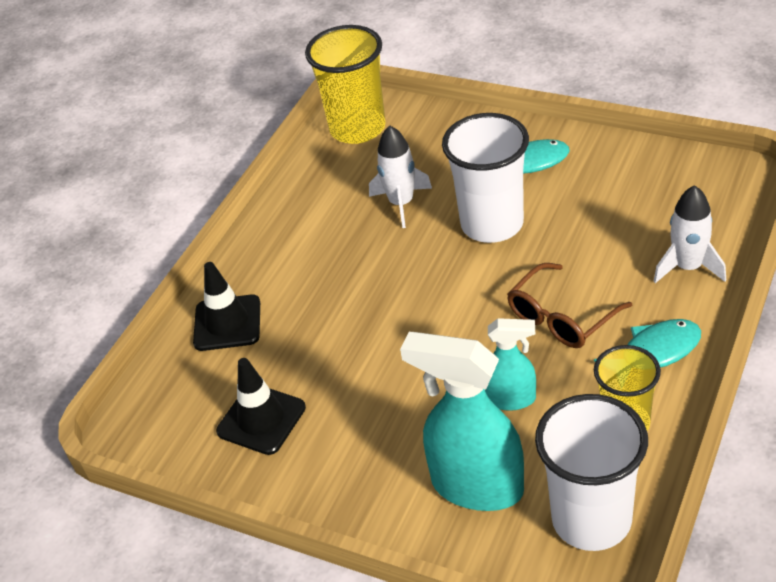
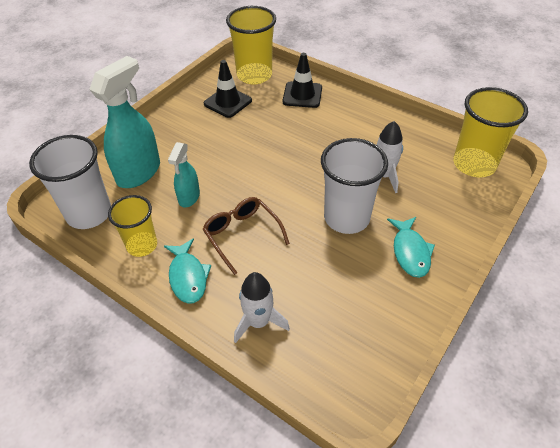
camera: 95 degrees right, 5 degrees up
none -> yellow cup [226,6,276,85]

